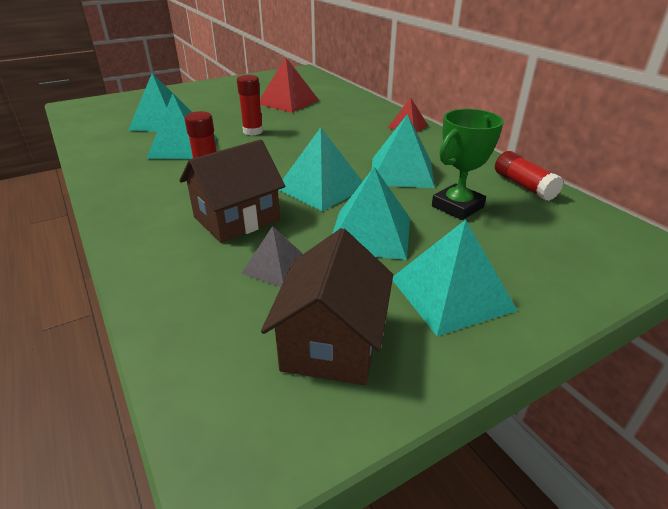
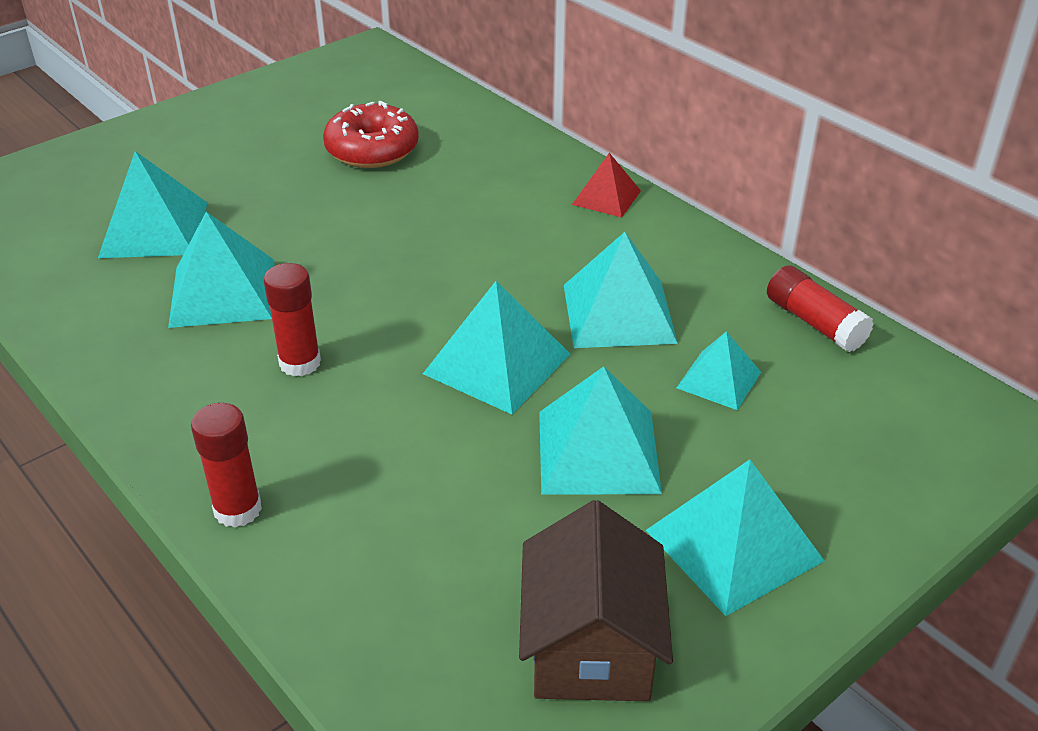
camera: 10 degrees left, 5 degrees up
brown house [179,139,285,243] -> none
red glue stick [237,75,263,136] -> red glue stick moved to [191,403,262,528]
grey pyramid [241,226,303,287] -> none
red pyramid [260,57,319,113] -> red donut [323,101,419,168]
green trophy [432,109,504,220] -> turquoise pyramid [677,331,761,410]

